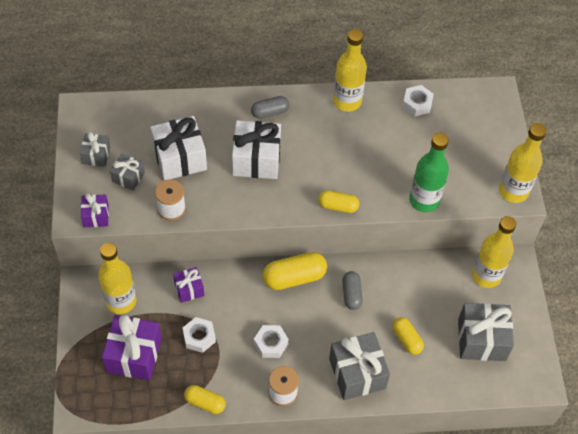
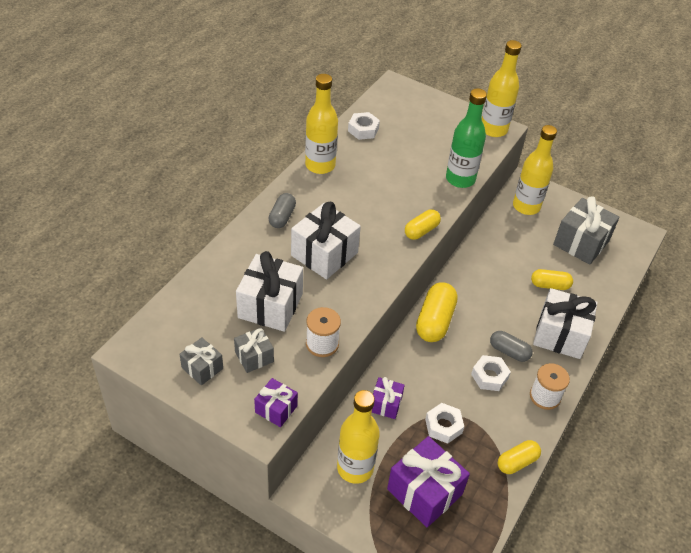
camera: 55 degrees left, 10 degrees down
grey gift [329,332,390,400] -> white gift [533,288,598,359]
grey capsule [342,271,363,310] -> grey capsule moved to [490,331,532,362]

